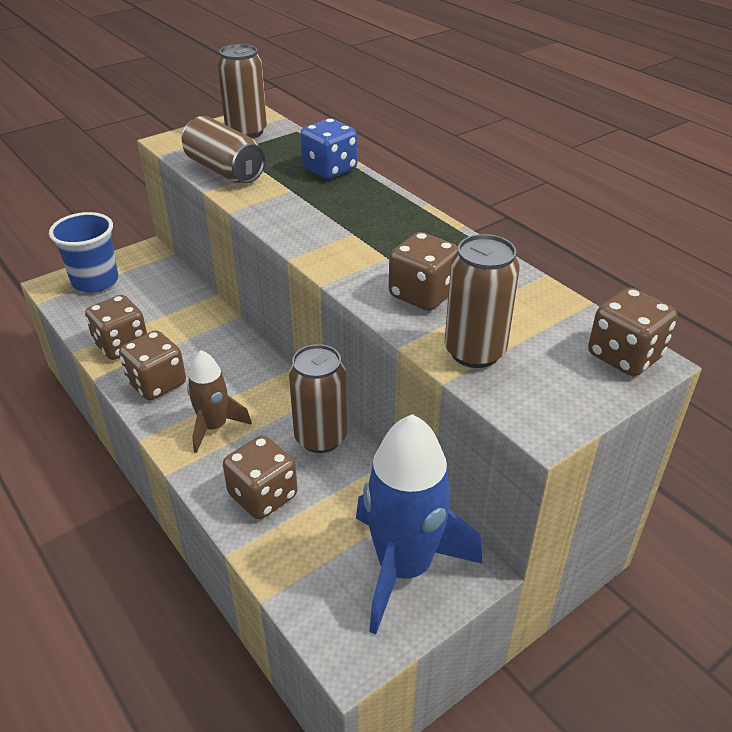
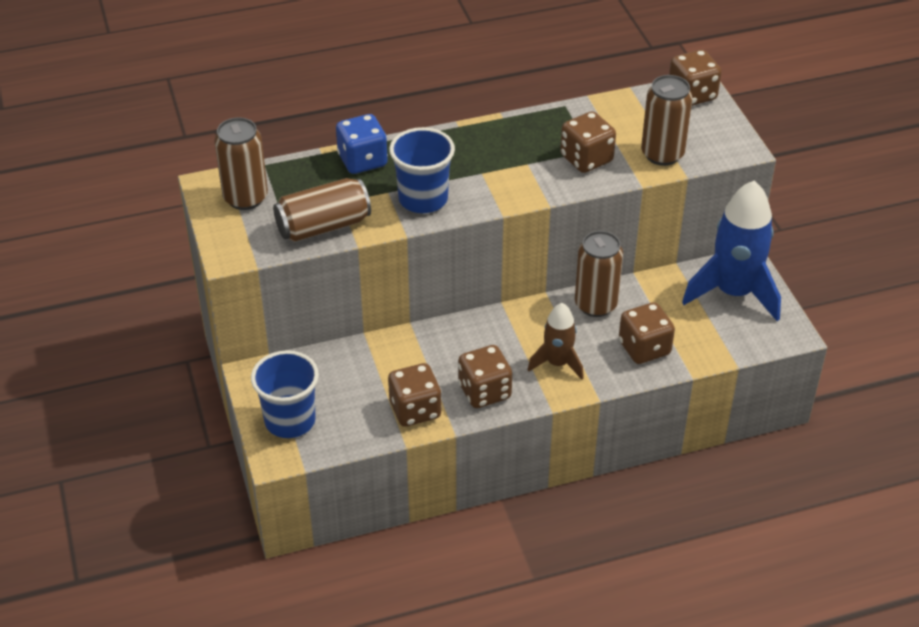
camera: 70 degrees left, 5 degrees up
none -> blue cup [389,127,455,213]

